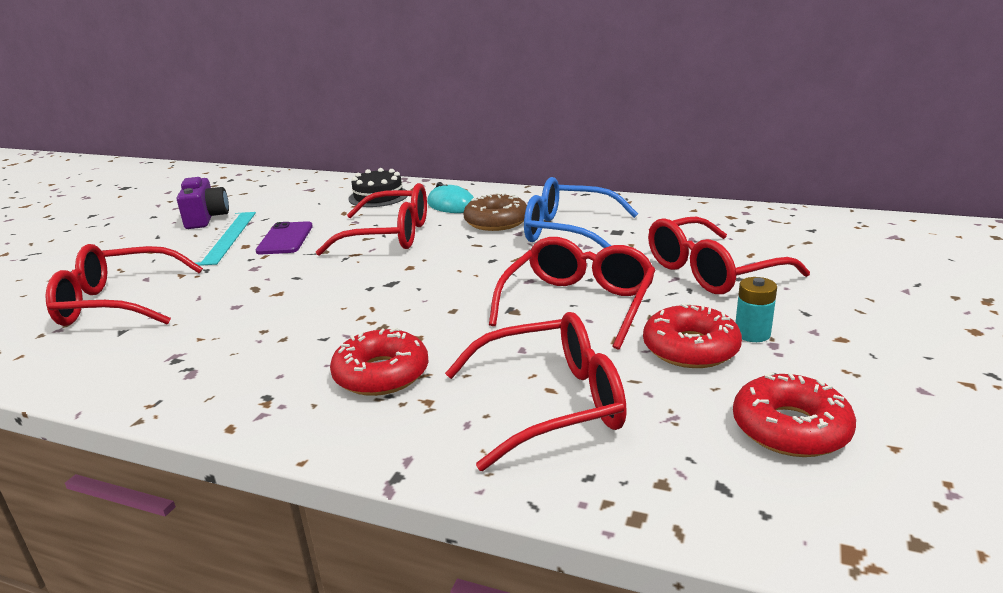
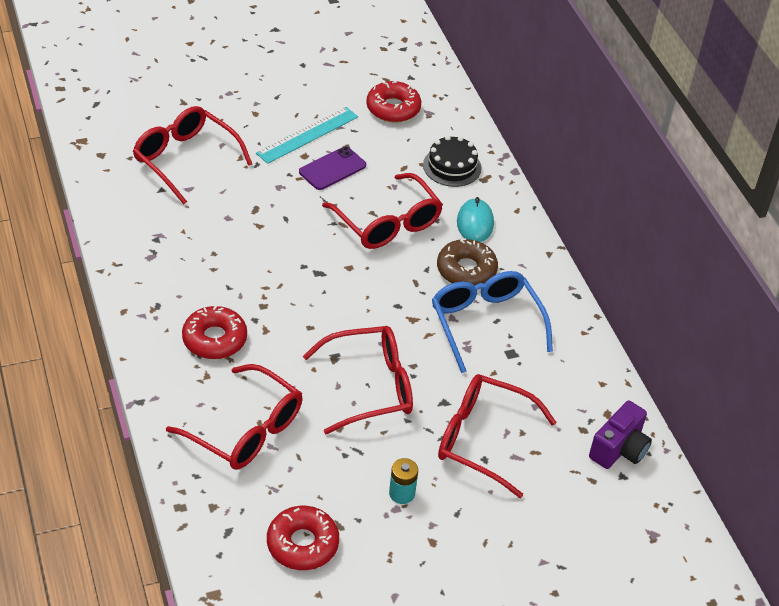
camera: 45 degrees right, 20 degrees up
purple camera [177,177,229,229] -> purple camera moved to [589,400,652,469]
red donut [643,303,742,368] -> red donut moved to [366,81,421,123]

